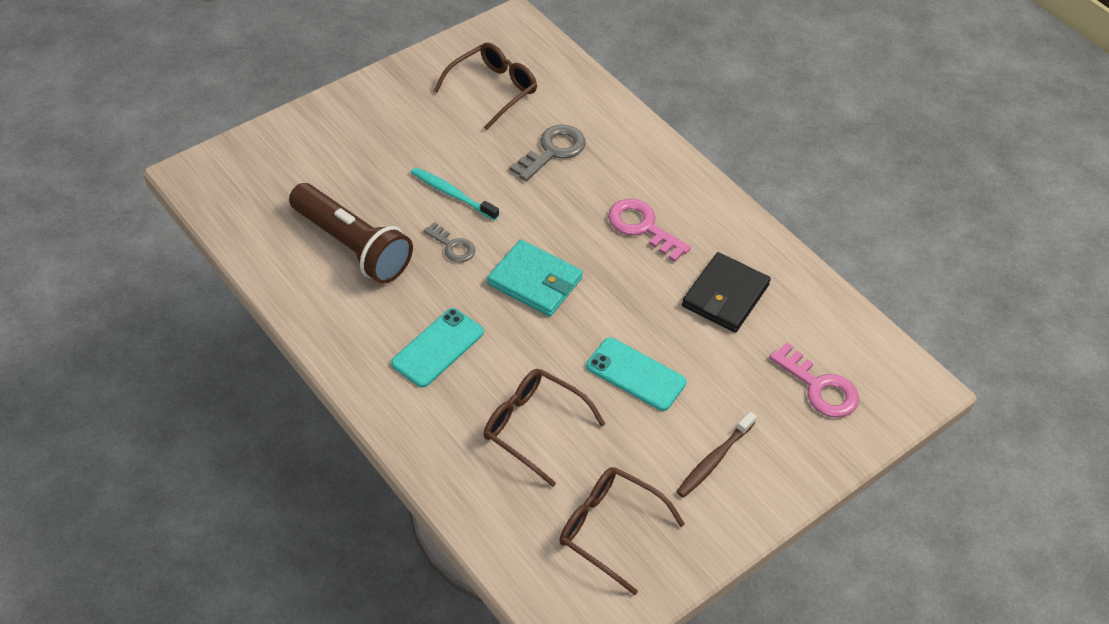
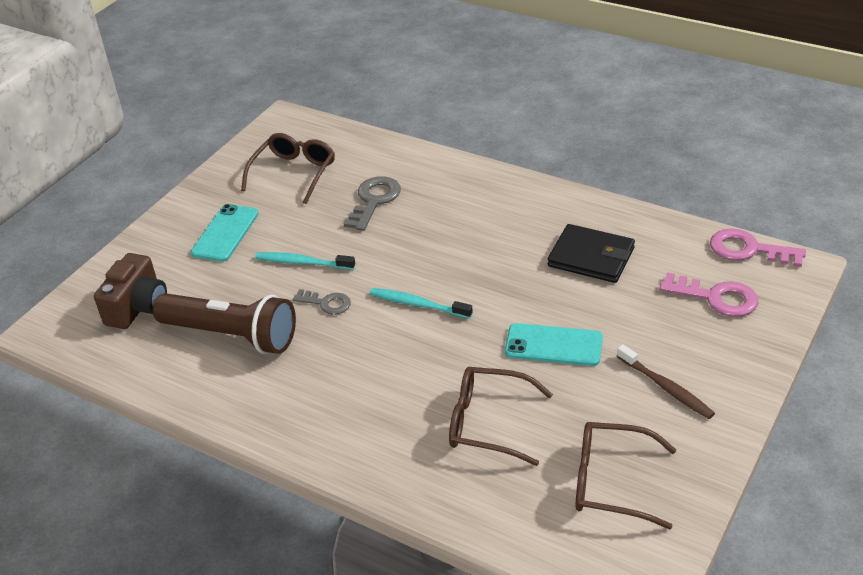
camera: 15 degrees left, 10 degrees down
turquoise phone [391,308,484,387] -> turquoise phone moved to [191,204,259,262]
turquoise wallet [487,239,583,317] -> turquoise toothbrush [370,288,473,319]
pink key [608,199,691,262] -> pink key moved to [710,228,806,267]
brown toothbrush [676,412,757,498] -> brown toothbrush turned 60 degrees counterclockwise [617,344,715,419]
black wallet [682,252,771,333] -> black wallet turned 75 degrees counterclockwise [548,224,635,283]
none -> brown camera [94,253,167,329]

